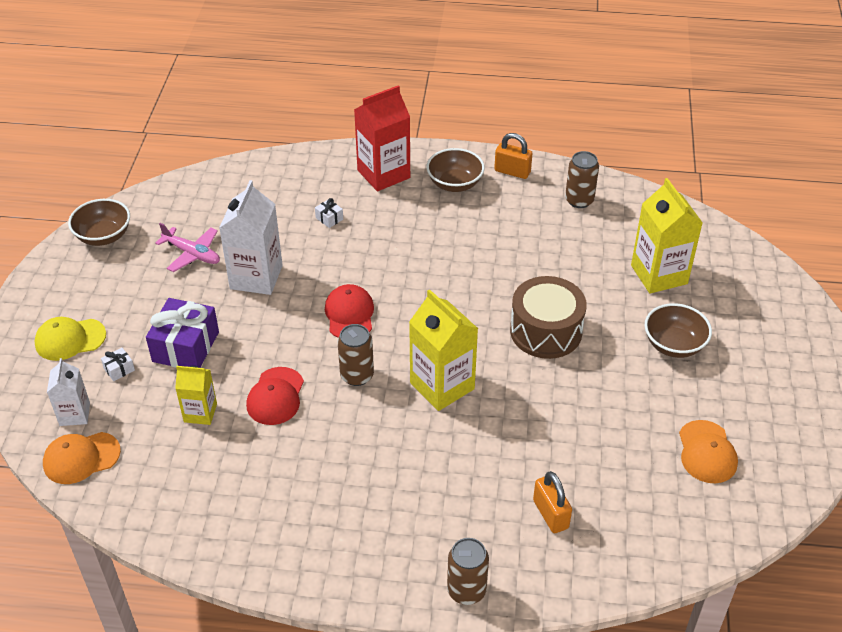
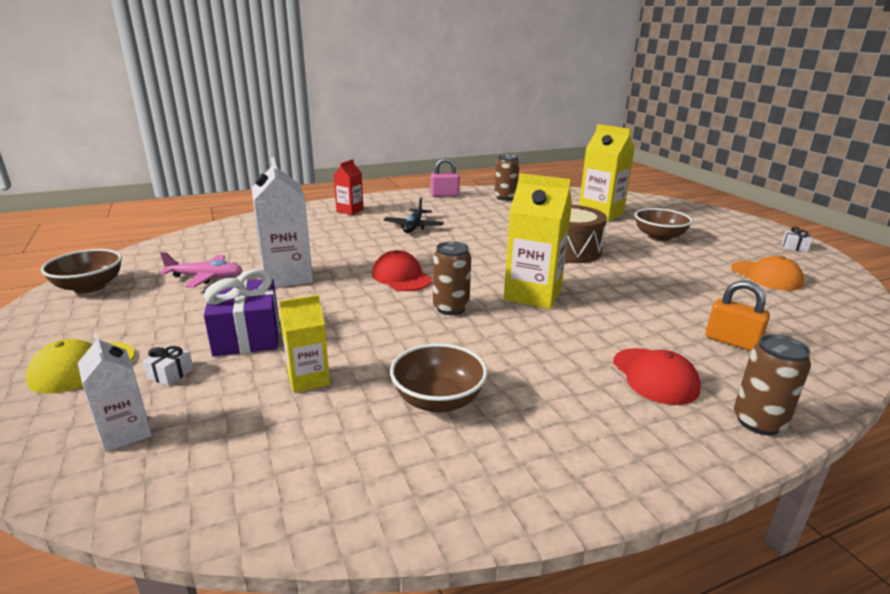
camera: 30 degrees left, 20 degrees down
orange cap [43,432,121,484] -> none
red cap [246,367,304,425] -> red cap moved to [613,348,701,405]
white gift [315,198,343,228] -> white gift moved to [782,227,812,252]
red carton [354,85,410,191] -> red carton [334,159,364,215], size x0.58
brown bowl [426,148,485,192] -> brown bowl moved to [390,343,488,413]
orange padlock [494,133,533,179] -> pink padlock [431,158,460,197]
none -> black plane [384,198,444,233]

